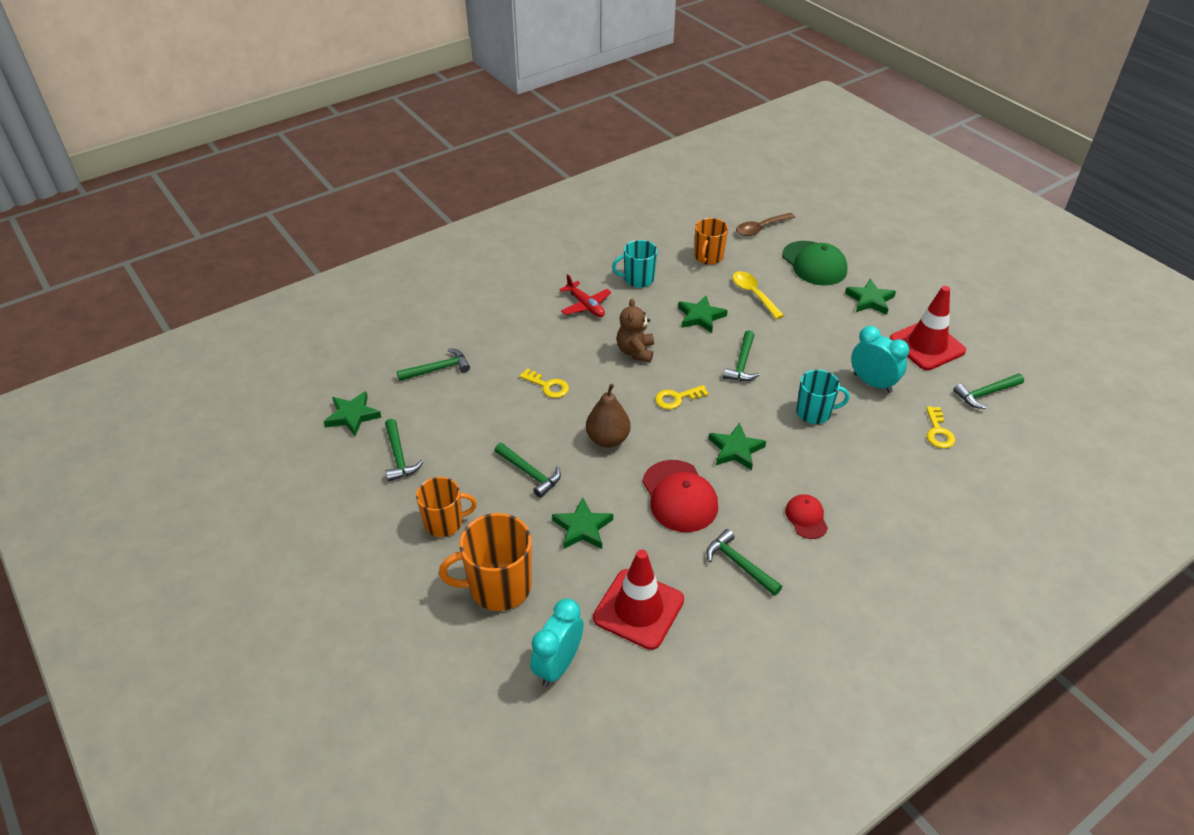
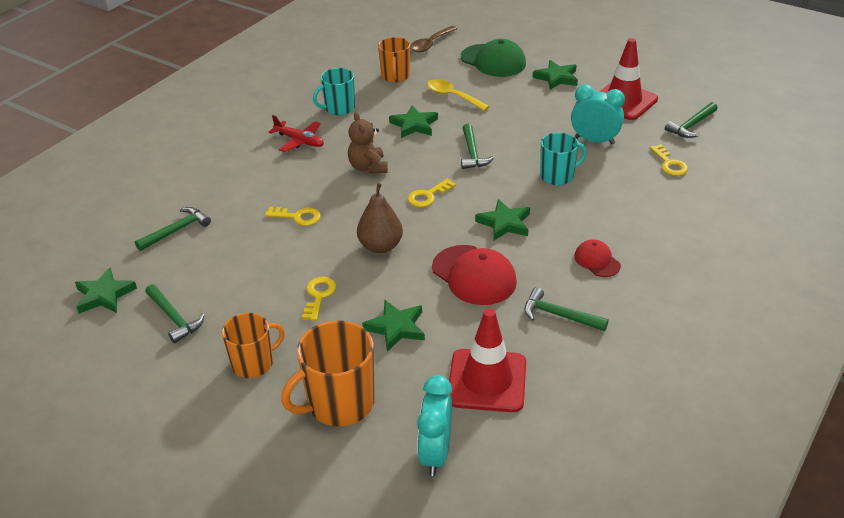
camera: 20 degrees left, 5 degrees down
green hammer [494,443,561,498] -> yellow key [302,277,336,321]

